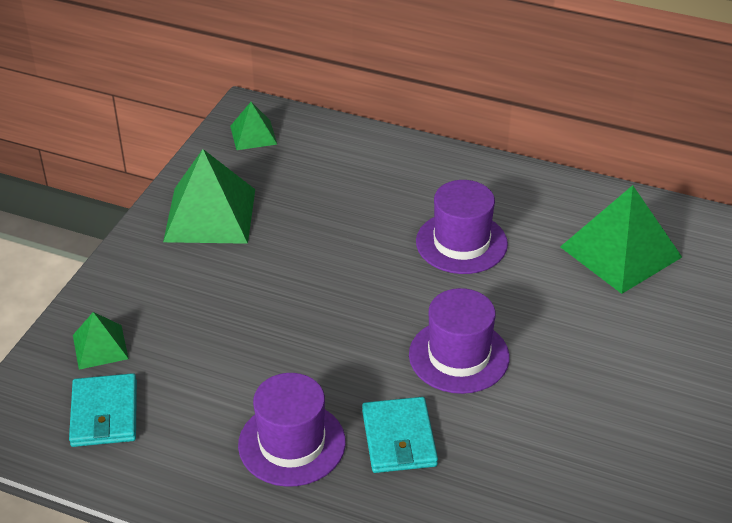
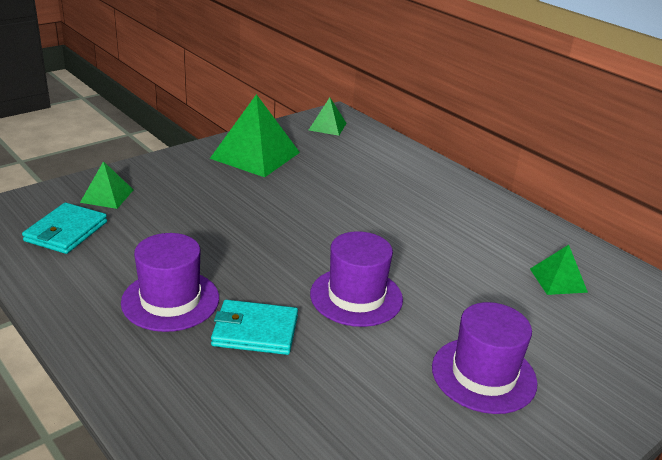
camera: 25 degrees right, 10 degrees down
turquoise wallet [362,397,438,473] -> turquoise wallet turned 75 degrees clockwise [211,300,298,355]
purple hat [416,180,508,274] -> purple hat moved to [432,302,537,414]
green pyramid [560,185,682,294] -> green pyramid [530,245,588,295], size x0.53

